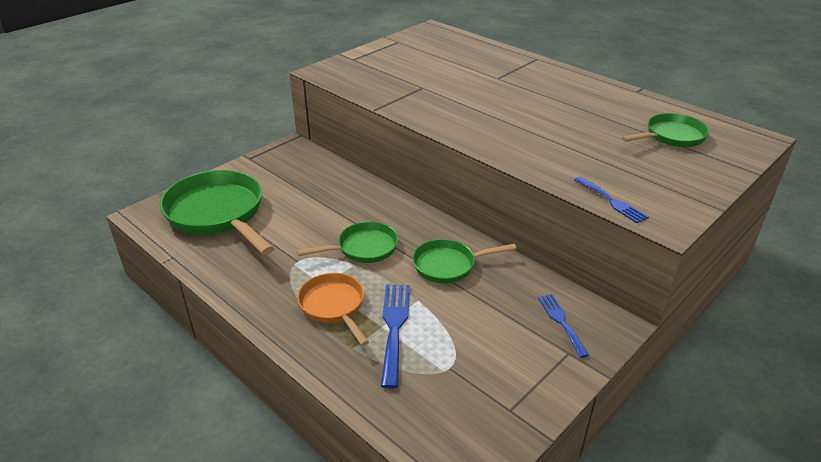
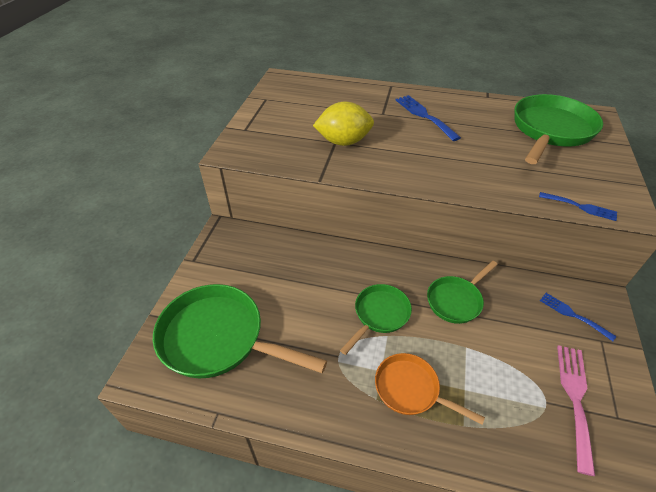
camera: 30 degrees left, 10 degrees up
blue fork [381,285,410,388] -> blue fork moved to [395,95,461,141]
green pan [622,113,709,147] -> green pan [514,94,603,164], size x1.78
none -> yellow lemon [313,102,374,146]
none -> pink fork [557,345,595,476]

